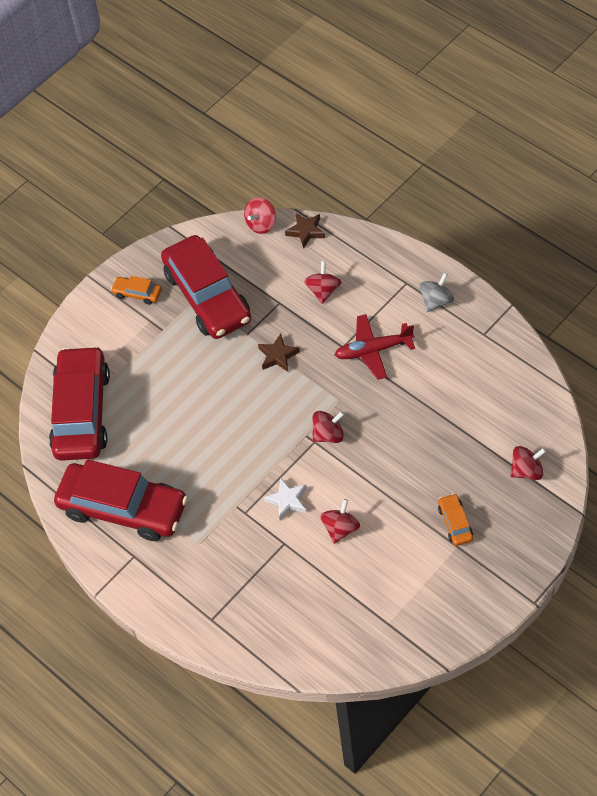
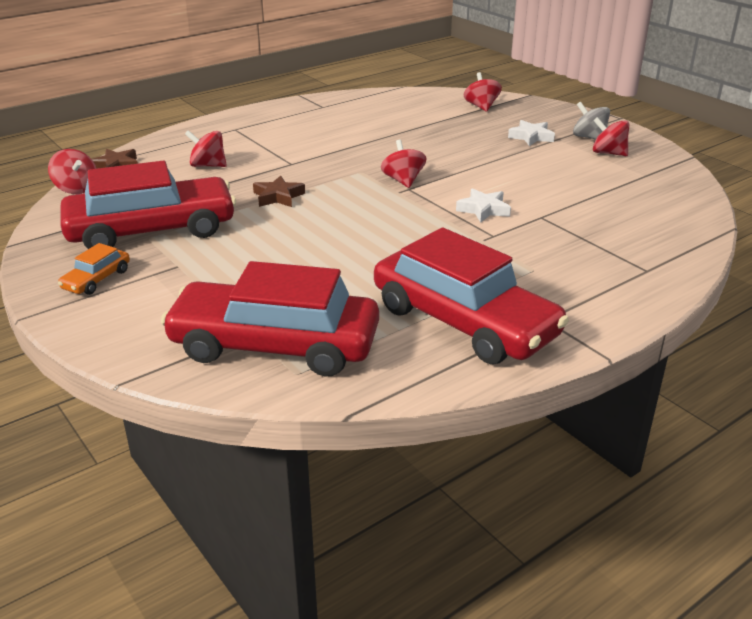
camera: 85 degrees left, 25 degrees down
red car [54,459,188,541] -> red car turned 105 degrees clockwise [374,227,569,364]
red spinning top [320,499,360,544] -> red spinning top moved to [593,117,629,156]
red plane [335,314,415,380] -> none
grey spinning top [419,273,454,312] -> grey spinning top moved to [573,102,610,140]
orange car [438,493,473,546] -> white star [508,120,555,146]

